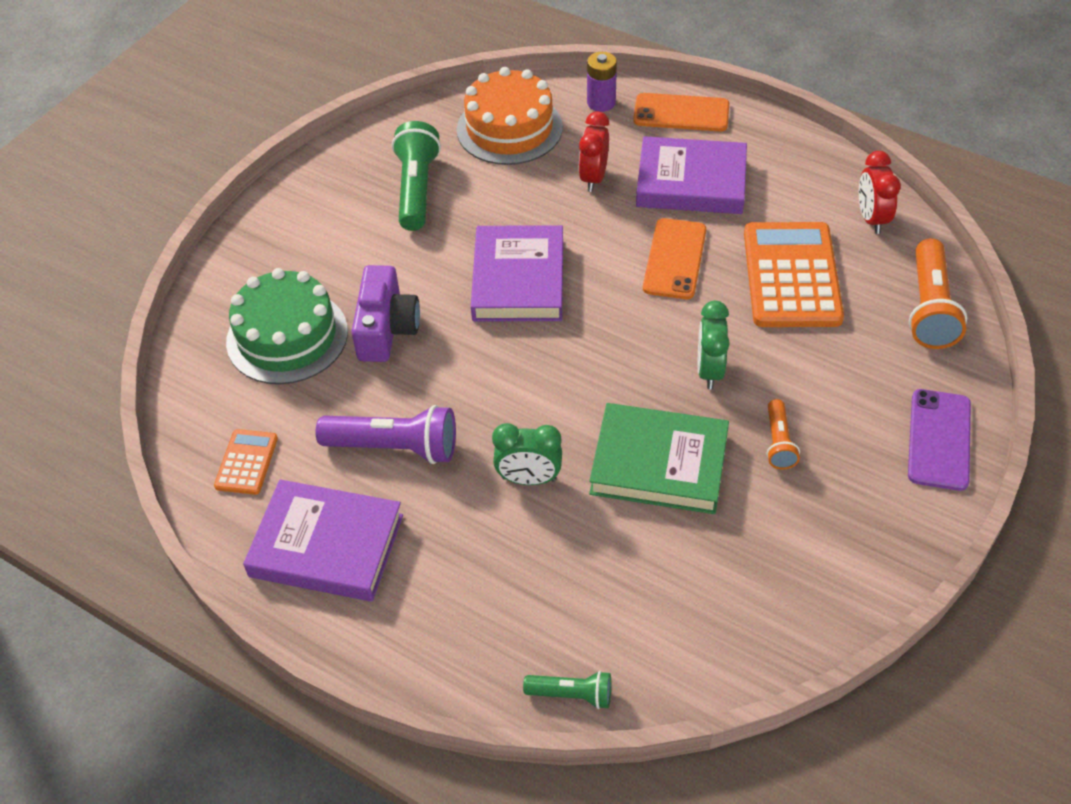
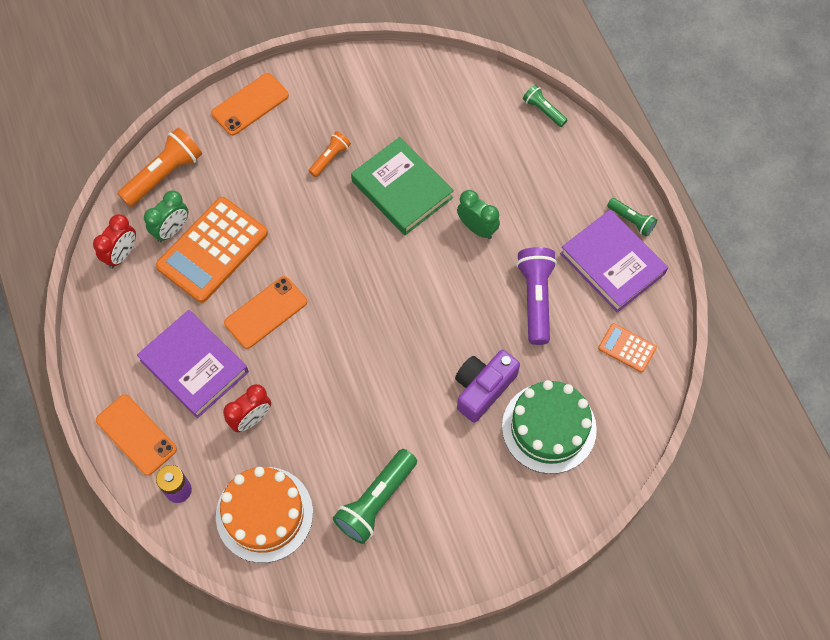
camera: 145 degrees left, 15 degrees up
orange calculator [214,429,278,495] -> orange calculator turned 75 degrees clockwise [598,323,657,373]
purple flashlight [315,405,456,464] -> purple flashlight turned 45 degrees clockwise [516,247,557,345]
purple book [471,225,563,321] -> none
green clock [698,301,730,389] -> green clock moved to [144,190,188,242]
purple phone [908,389,971,491] -> orange phone [211,73,289,136]
none -> green flashlight [607,198,657,236]

